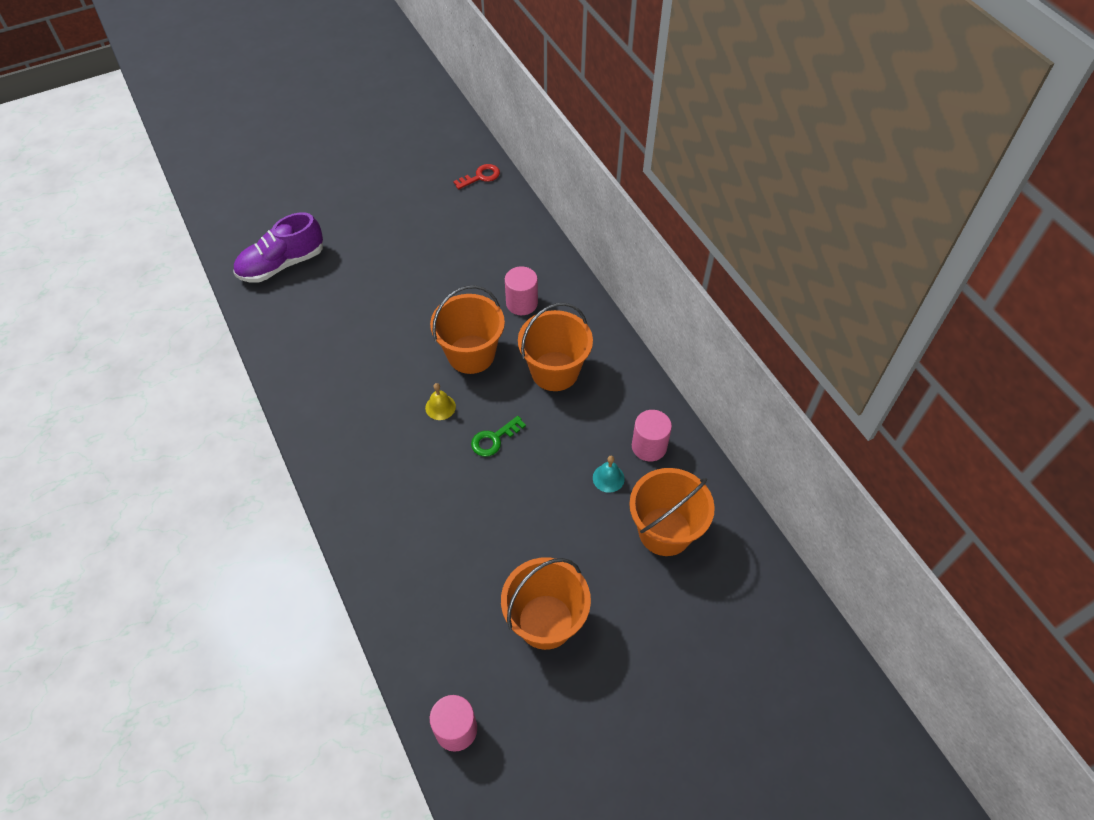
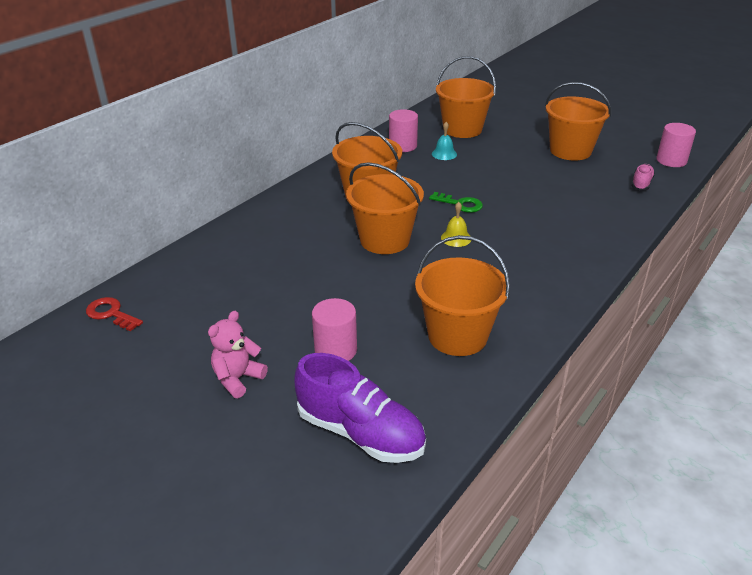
camera: 115 degrees left, 20 degrees down
pink cylinder [505,266,538,315] -> pink cylinder moved to [312,298,357,361]
none -> pink teddy bear [208,311,268,398]
none -> orange bucket [415,235,510,356]
none -> pink shoe [632,164,655,190]

